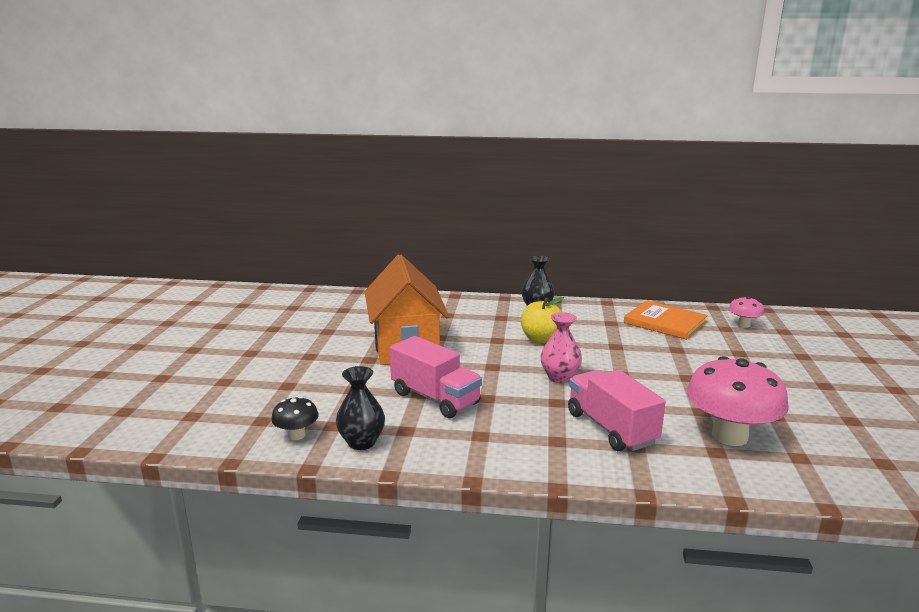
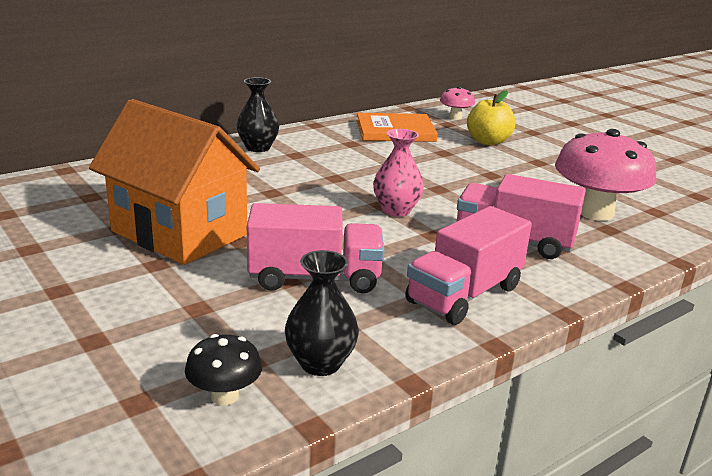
camera: 45 degrees left, 5 degrees up
yellow apple [521,297,564,343] -> yellow apple moved to [467,90,516,145]
none -> pink truck [405,206,532,325]

